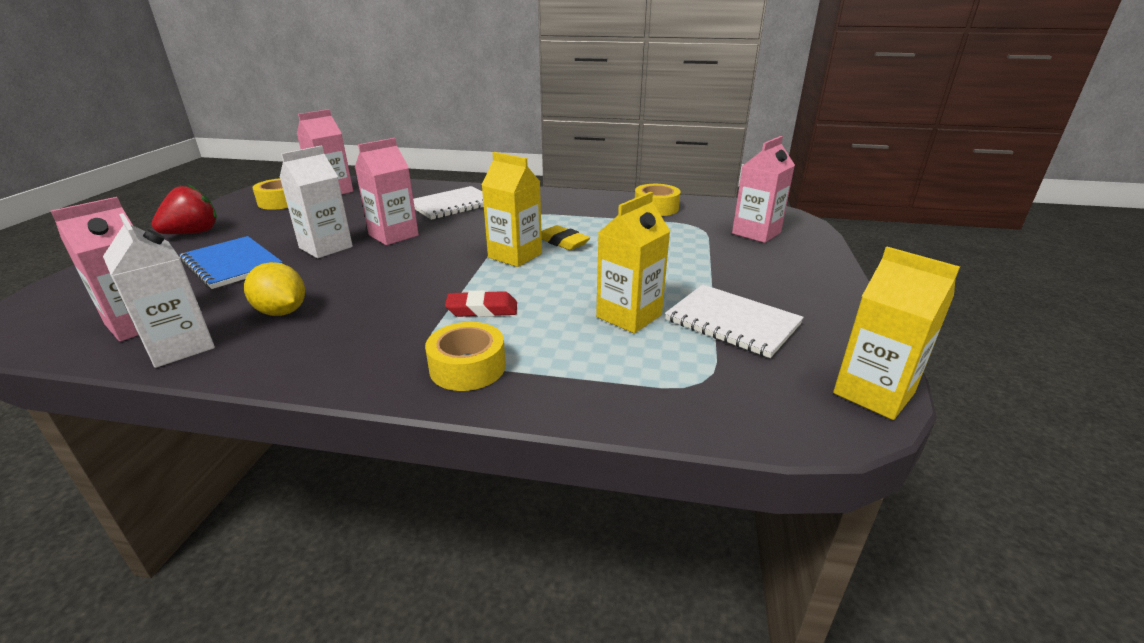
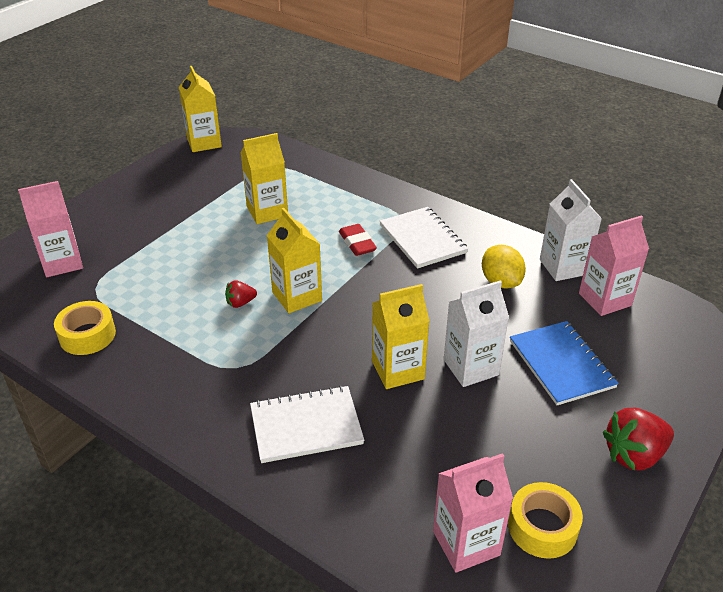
camera: 155 degrees left, 10 degrees up
pink carton [355,138,419,245] -> yellow carton [372,284,430,389]
yellow tape [425,322,506,391] -> none
red eraser [445,290,517,317] -> red eraser turned 45 degrees clockwise [339,224,377,256]
yellow eraser [541,225,590,250] -> red strawberry [225,280,257,308]
white notebook [665,284,804,358] -> white notebook moved to [380,207,468,269]

